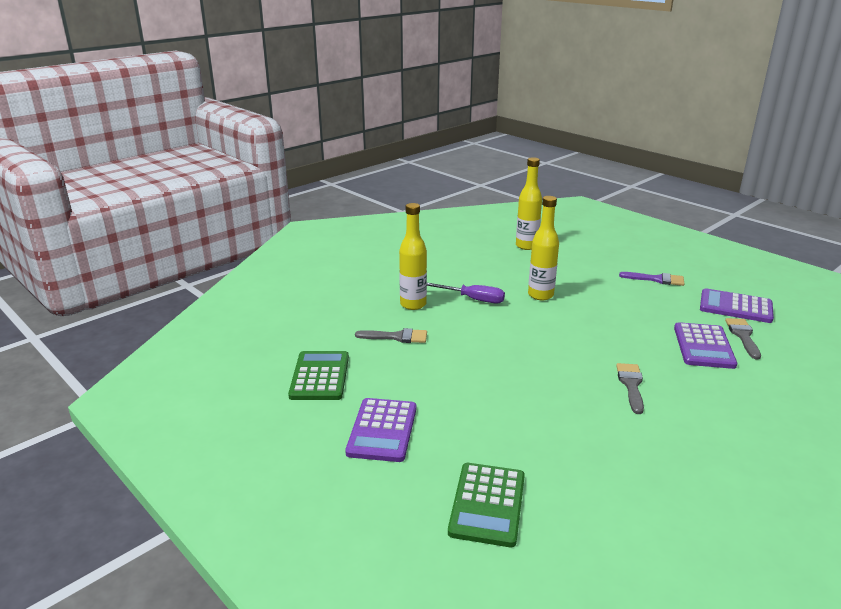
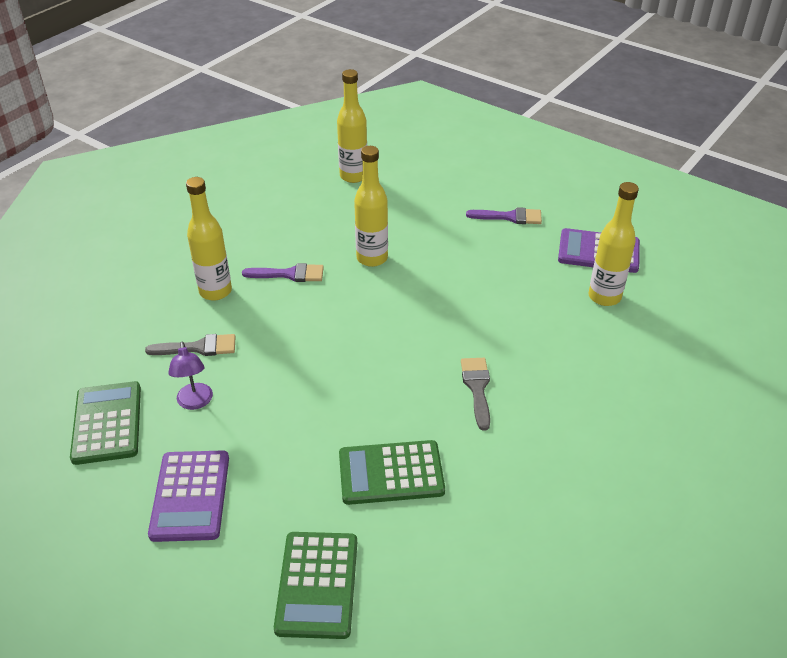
camera: 10 degrees left, 15 degrees up
purple screwdriver [427,283,505,303] -> purple brush [242,263,324,282]
purple calculator [674,322,737,369] -> none
grey brush [725,318,761,360] -> yellow bottle [589,182,639,306]
none -> purple lamp [168,342,213,410]
none -> green calculator [339,440,445,505]

